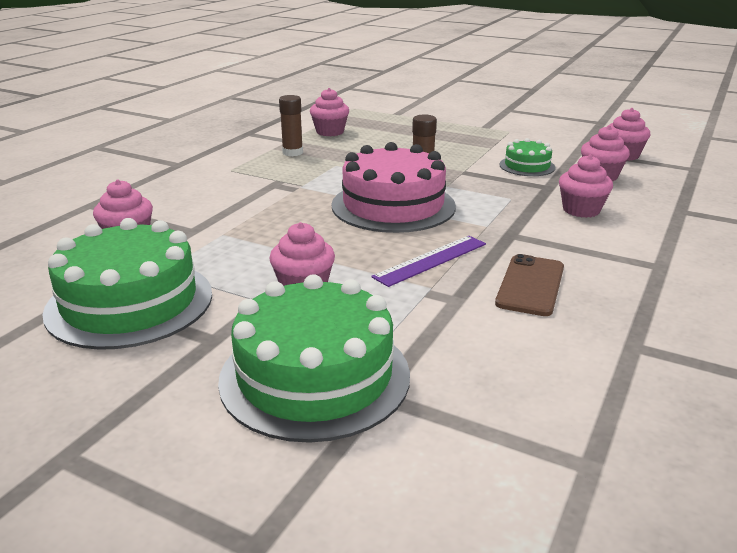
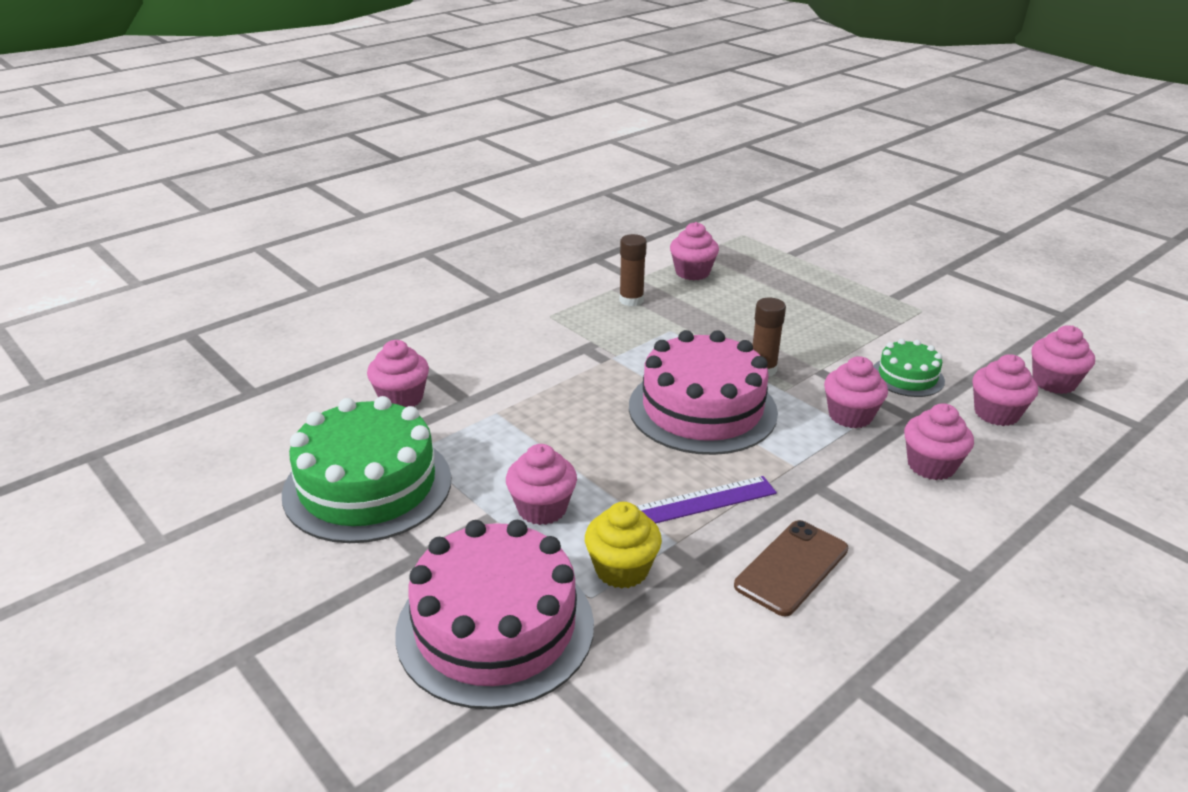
camera: 20 degrees right, 5 degrees up
green cake [218,274,410,443] -> pink cake [395,520,594,709]
none -> yellow cupcake [585,502,662,589]
none -> pink cupcake [824,356,888,428]

